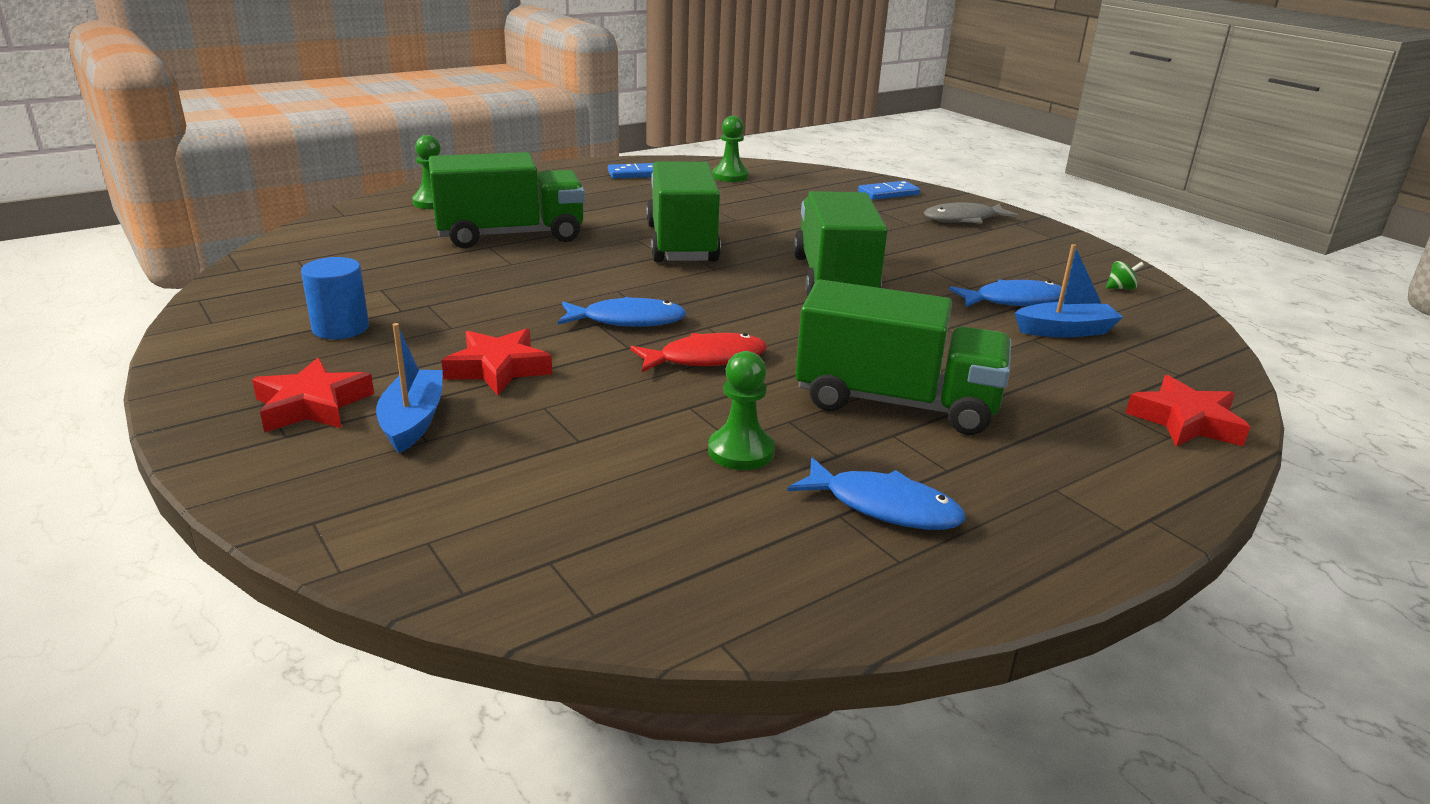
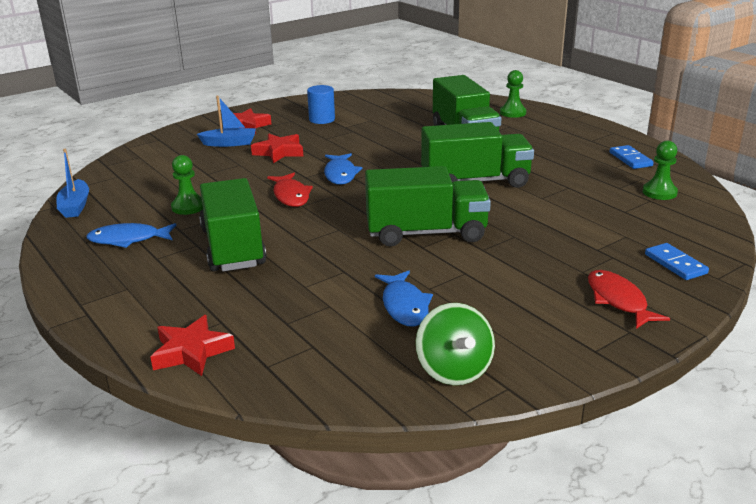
camera: 90 degrees right, 0 degrees up
blue fish [787,457,966,530] -> blue fish turned 60 degrees clockwise [86,223,176,248]
green truck [795,280,1012,435] -> green truck turned 150 degrees clockwise [199,178,267,271]
grey fish [924,202,1018,224] -> red fish [588,270,670,329]
blue boat [1015,244,1123,338] -> blue boat moved to [56,149,89,218]
green spinning top [1106,261,1144,290] -> green spinning top [416,303,495,385], size x2.36

